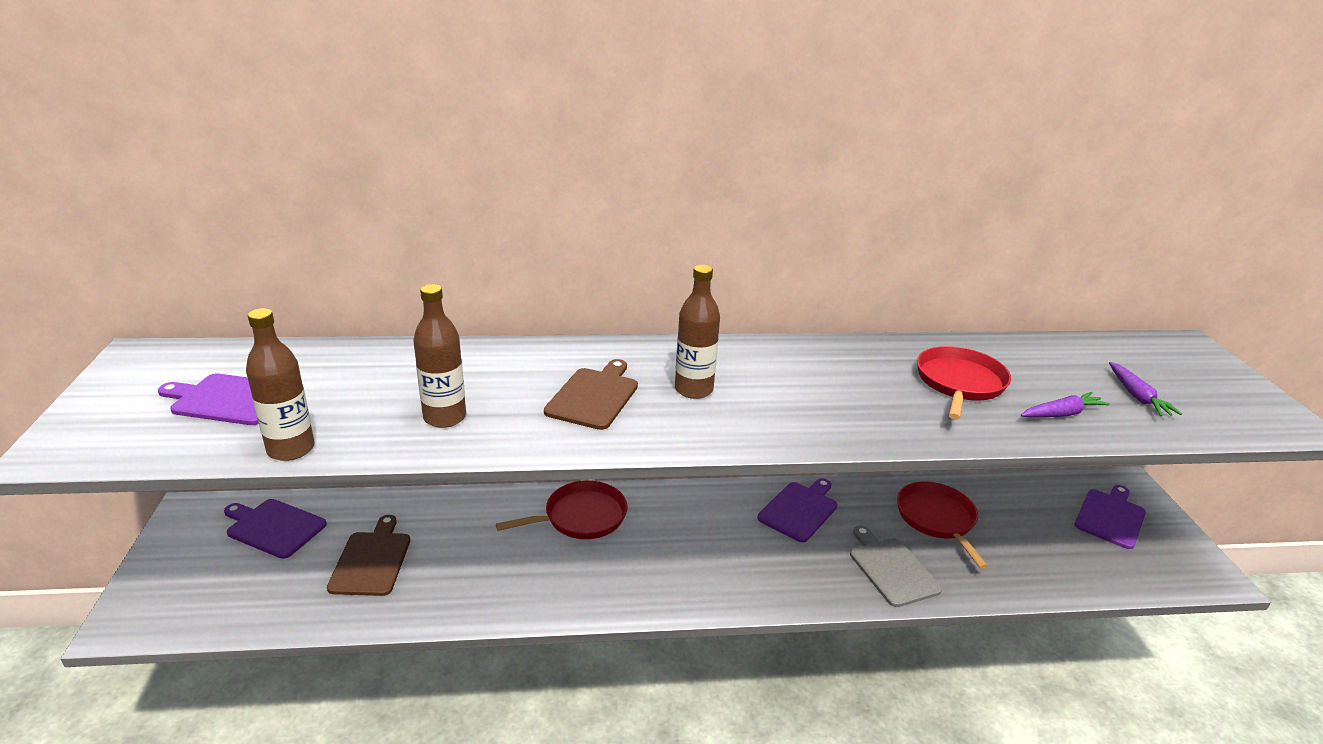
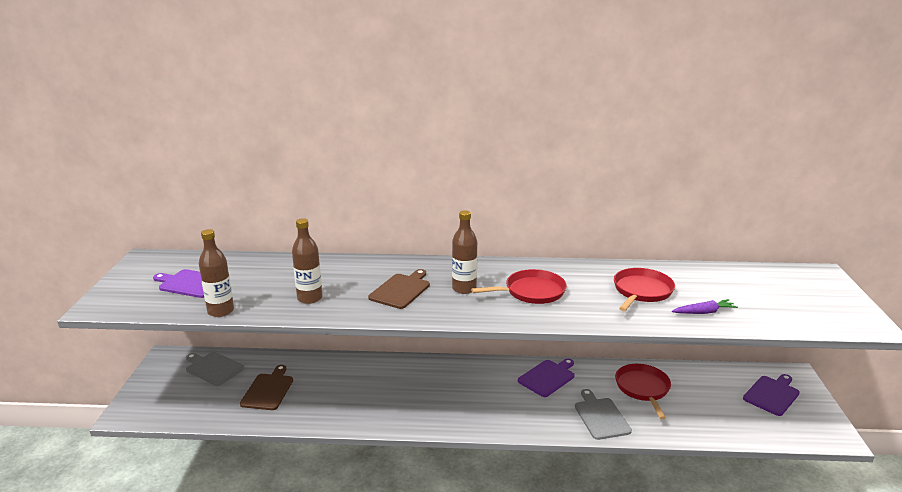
camera: 10 degrees right, 5 degrees down
purple cutting board [224,499,327,559] -> grey cutting board [186,352,245,386]
red pan [496,481,628,539] -> red pan moved to [471,269,567,304]
purple carrot [1109,362,1182,416] -> none

